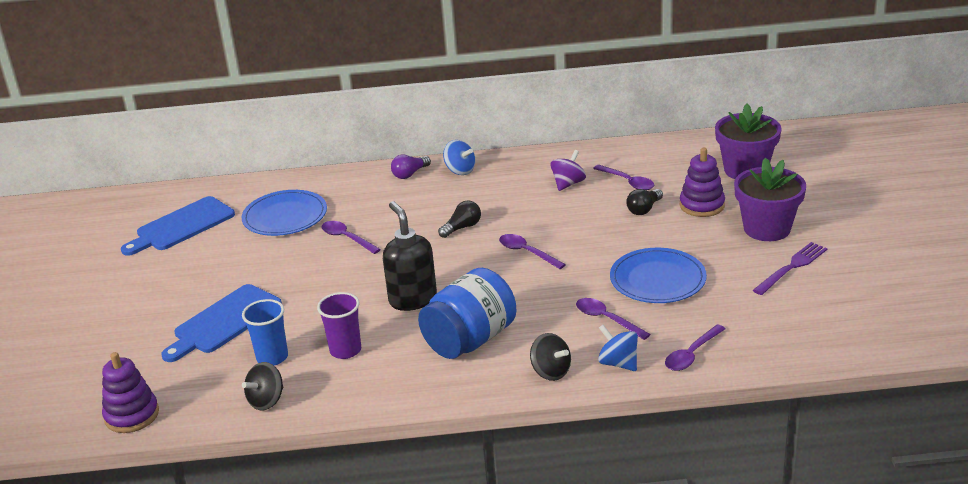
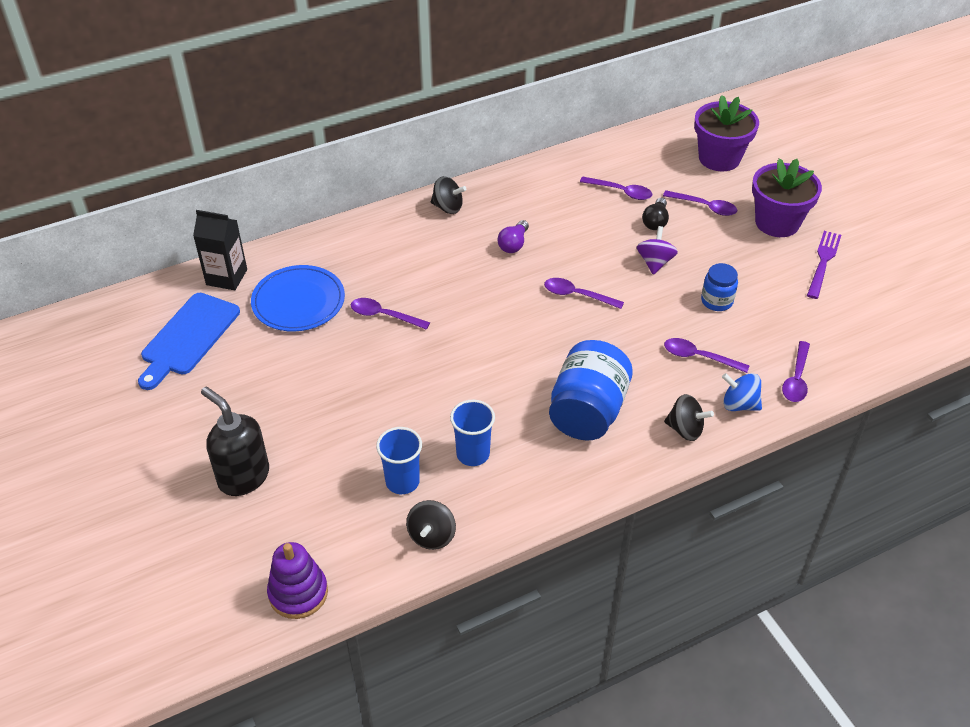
camera: 25 degrees left, 15 degrees up
blue cutting board [161,284,282,362] -> none
purple cup [317,292,361,359] -> blue cup [450,400,495,466]
black soap dispenser [383,201,437,311] -> black soap dispenser moved to [201,387,269,496]
purple light bulb [391,155,431,179] -> purple light bulb moved to [498,220,529,253]
black light bulb [438,201,481,238] -> none
blue spinning top [443,140,476,175] -> black spinning top [431,176,467,214]
purple spinning top [550,150,586,191] -> purple spinning top moved to [637,226,678,275]
blue plate [610,248,707,303] -> blue jar [701,263,738,311]
purple stacking toy [680,148,725,217] -> purple spoon [663,190,737,216]
none -> black carton [193,210,247,290]

